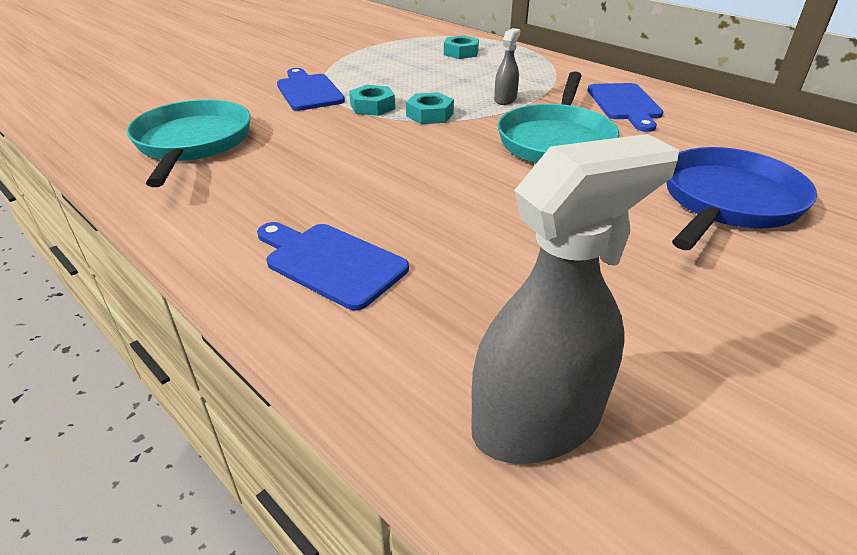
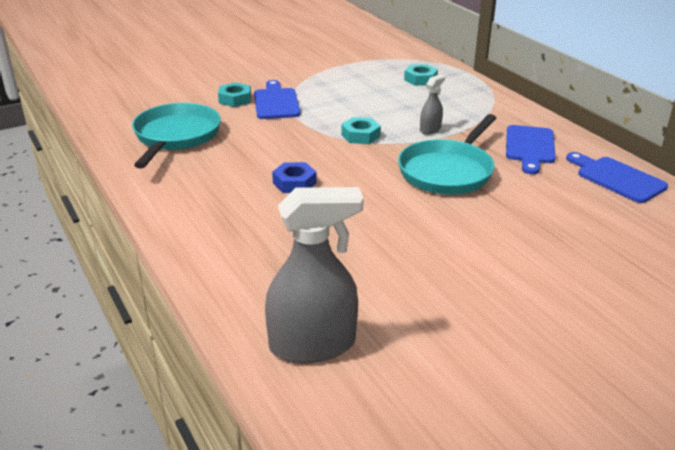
camera: 15 degrees right, 5 degrees down
blue cutting board [257,222,409,310] -> blue cutting board moved to [566,152,668,203]
turquoise nut [349,85,395,116] -> turquoise nut moved to [218,82,251,107]
blue pan [666,147,817,250] -> none
none -> blue nut [272,162,317,193]

